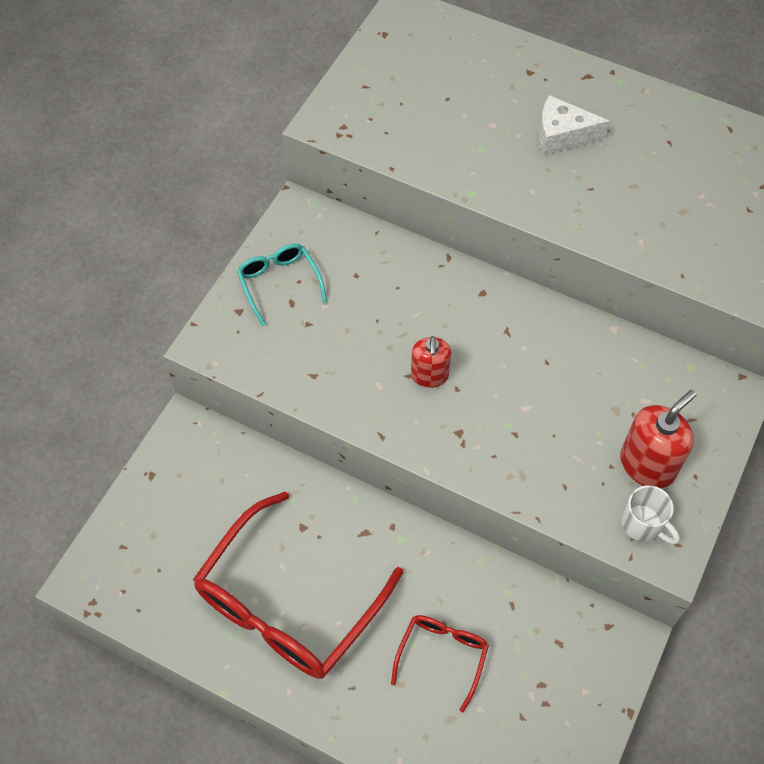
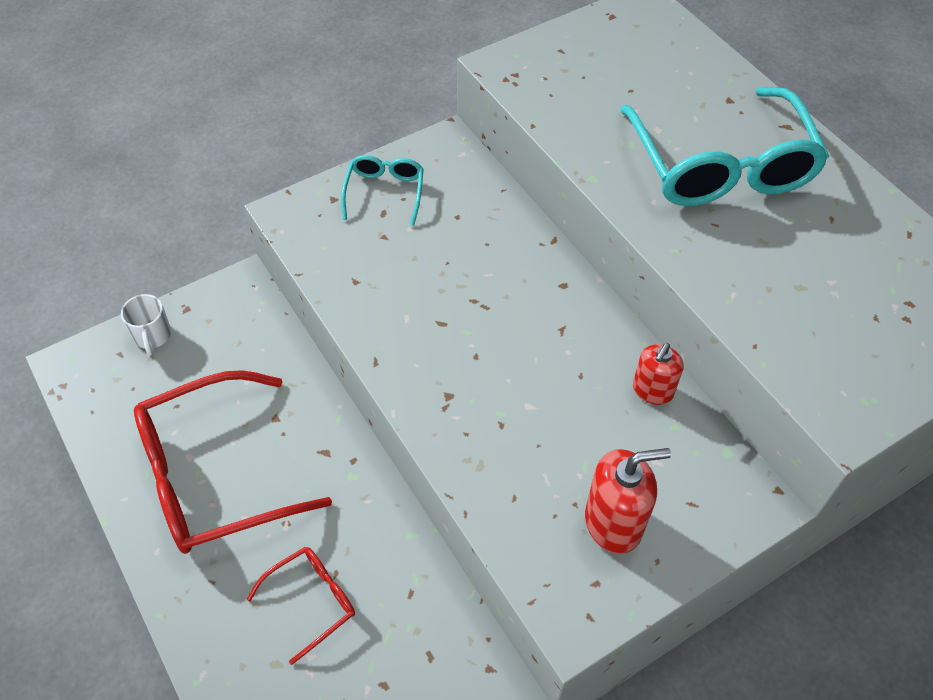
camera: 30 degrees right, 5 degrees down
red soap dispenser [411,336,451,388] -> red soap dispenser moved to [633,343,683,405]
white cheese [539,95,610,155] -> turquoise glasses [620,87,829,206]
white mug [622,485,680,544] -> white mug moved to [121,294,171,355]

